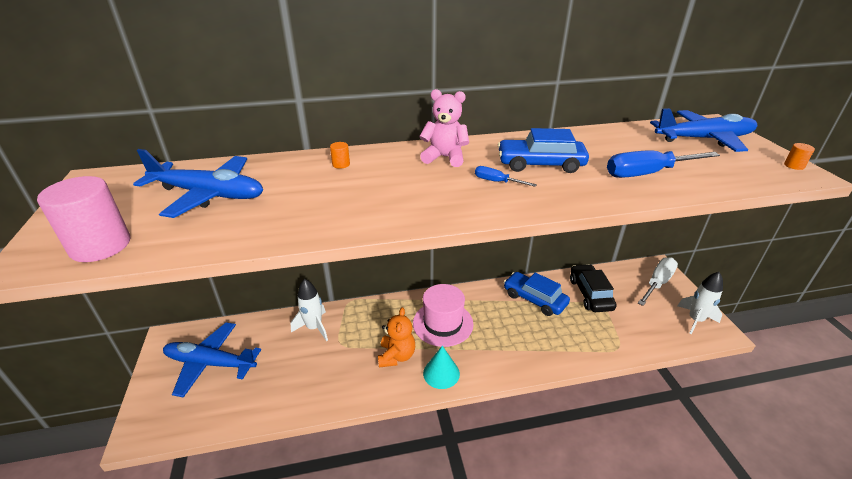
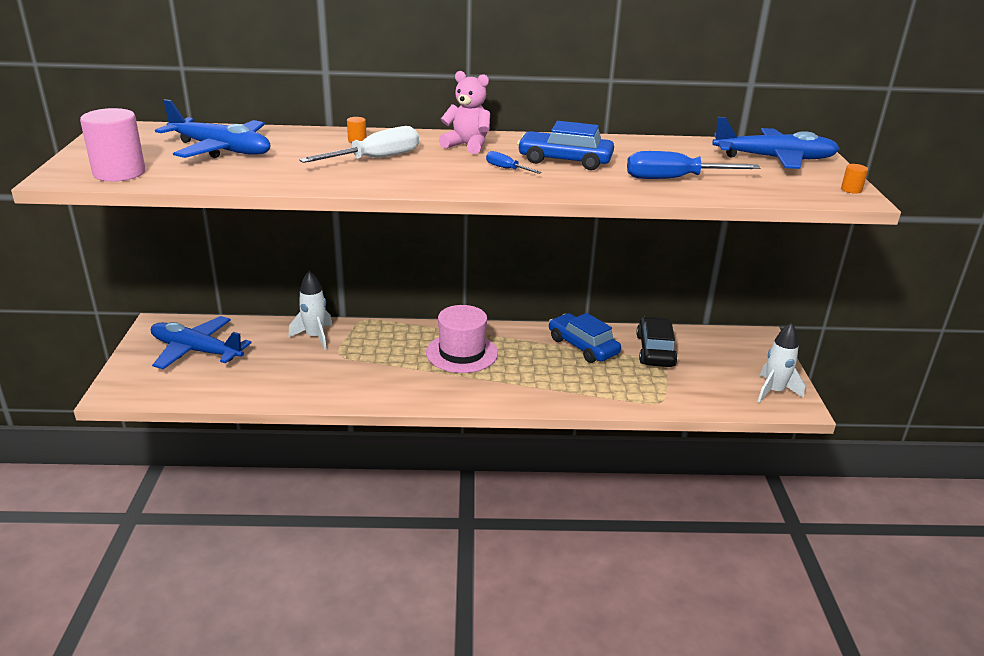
camera: 10 degrees right, 5 degrees down
orange teddy bear [378,307,415,367] -> none
turquoise cone [423,346,460,389] -> none
white screwdriver [638,257,678,306] -> white screwdriver moved to [299,126,419,163]

